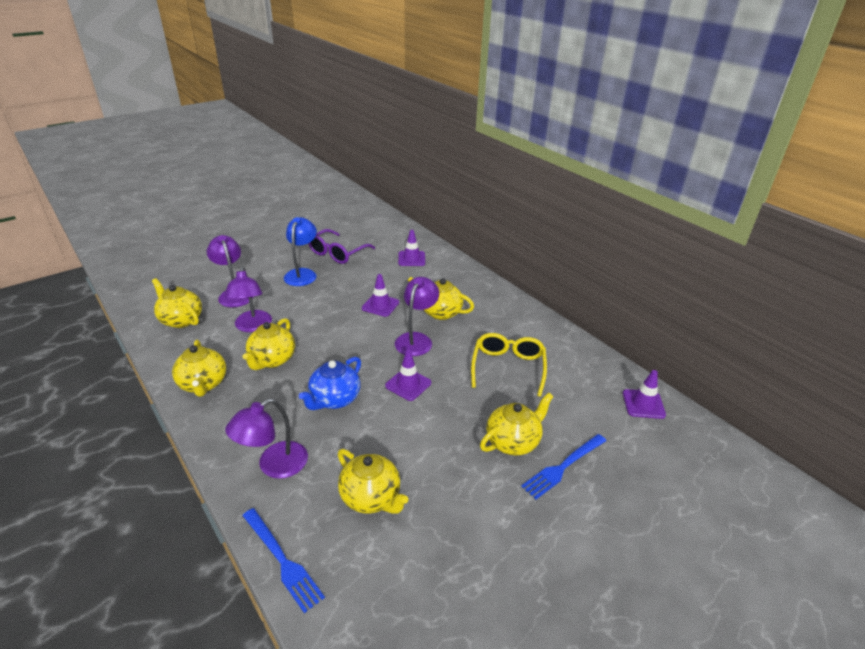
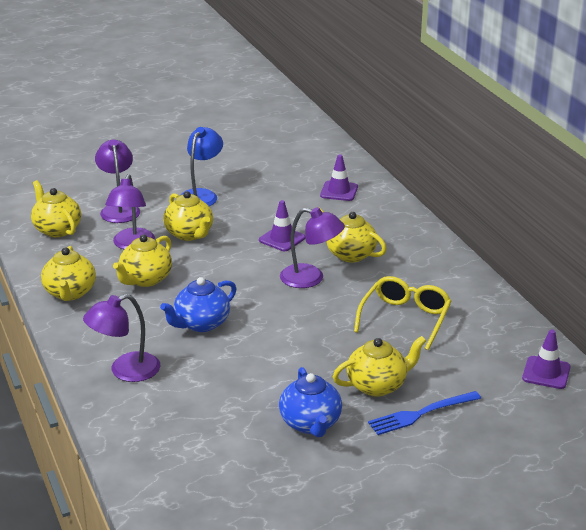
camera: 15 degrees right, 5 degrees down
blue fork [242,508,325,613] -> none
purple glasses [308,229,375,264] -> none
yellow teapot [338,449,408,514] -> yellow teapot moved to [163,191,213,241]
purple traffic cone [385,350,431,401] -> none
purple lamp [395,277,439,356] -> purple lamp turned 75 degrees clockwise [280,207,345,288]
none -> blue teapot [279,367,342,437]

